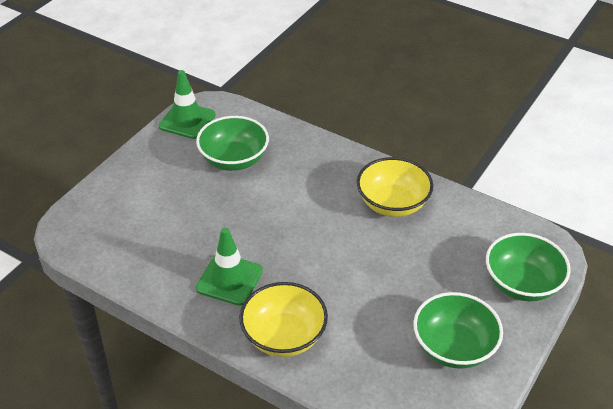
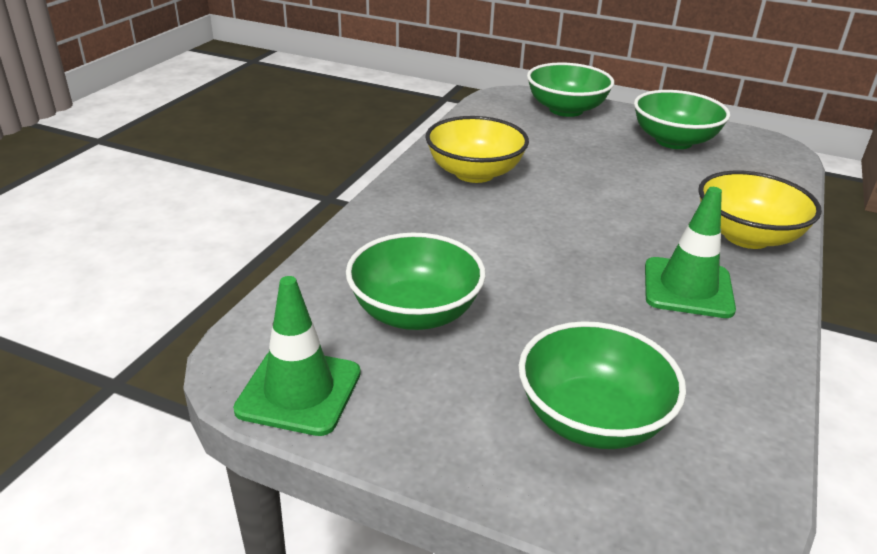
camera: 100 degrees left, 10 degrees down
none -> green bowl [518,321,686,449]

